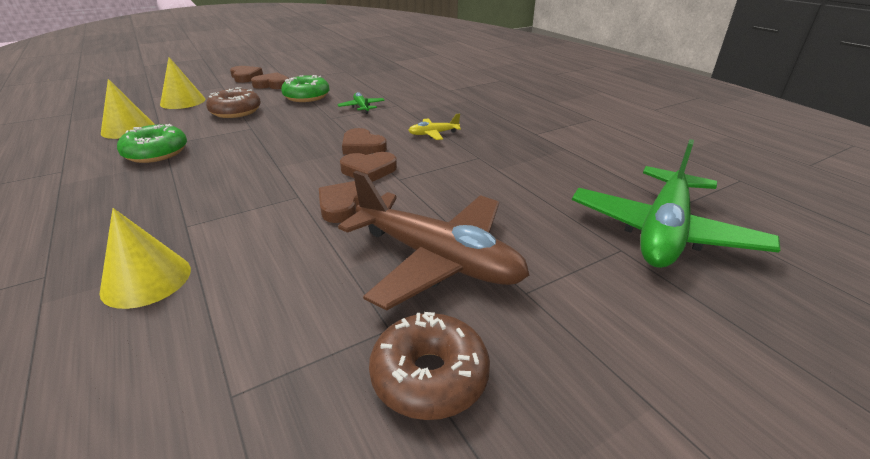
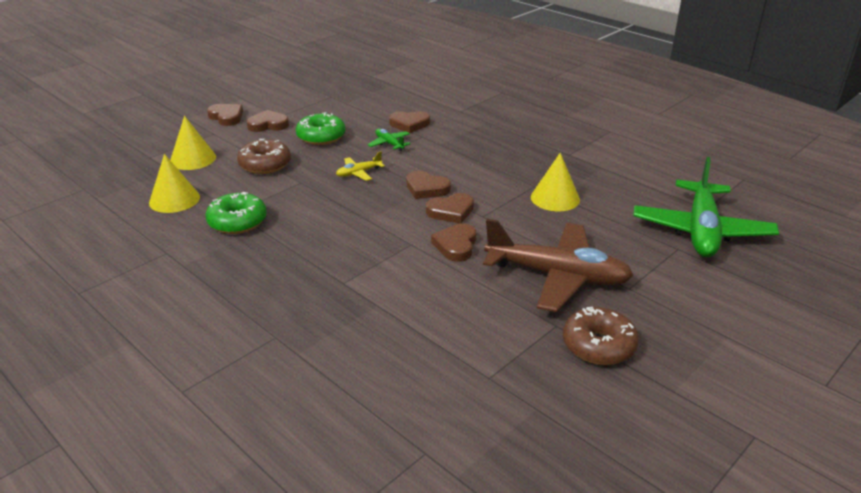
camera: 15 degrees left, 0 degrees up
yellow cone [100,208,191,309] -> yellow cone moved to [531,153,580,211]
yellow plane [408,113,461,140] -> yellow plane moved to [336,151,385,181]
none -> brown heart [389,111,430,133]

